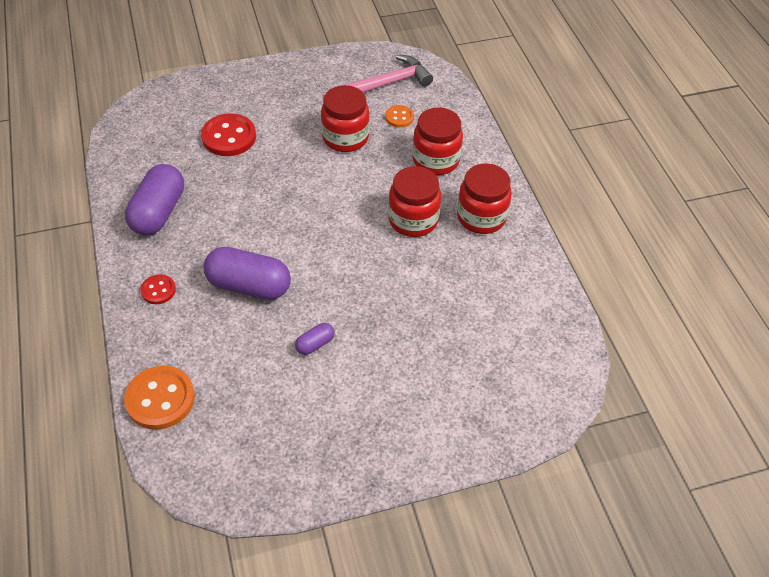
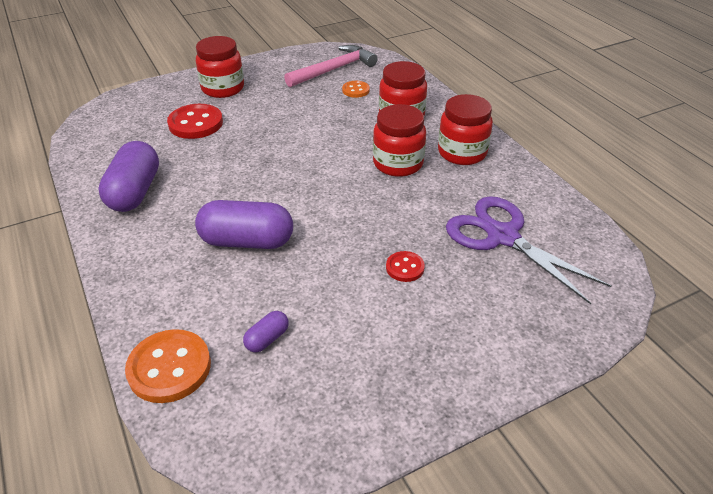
camera: 10 degrees left, 10 degrees down
red button [140,274,176,304] -> red button moved to [386,251,425,282]
purple capsule [295,323,335,355] -> purple capsule moved to [243,311,289,353]
red jar [321,85,370,152] -> red jar moved to [196,36,244,98]
none -> purple scissors [446,196,611,304]

